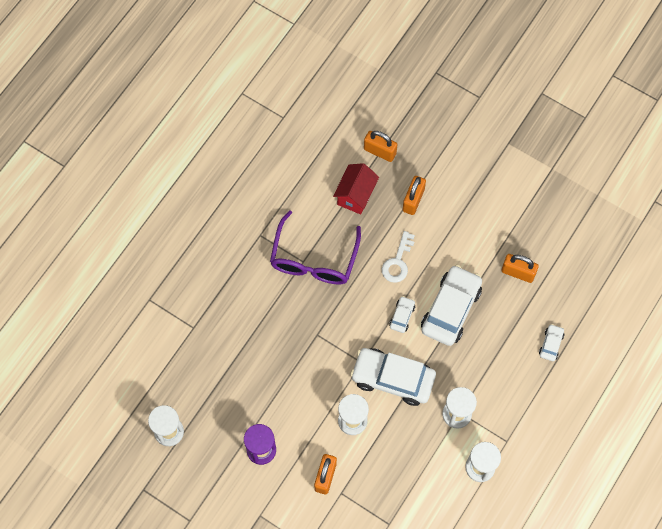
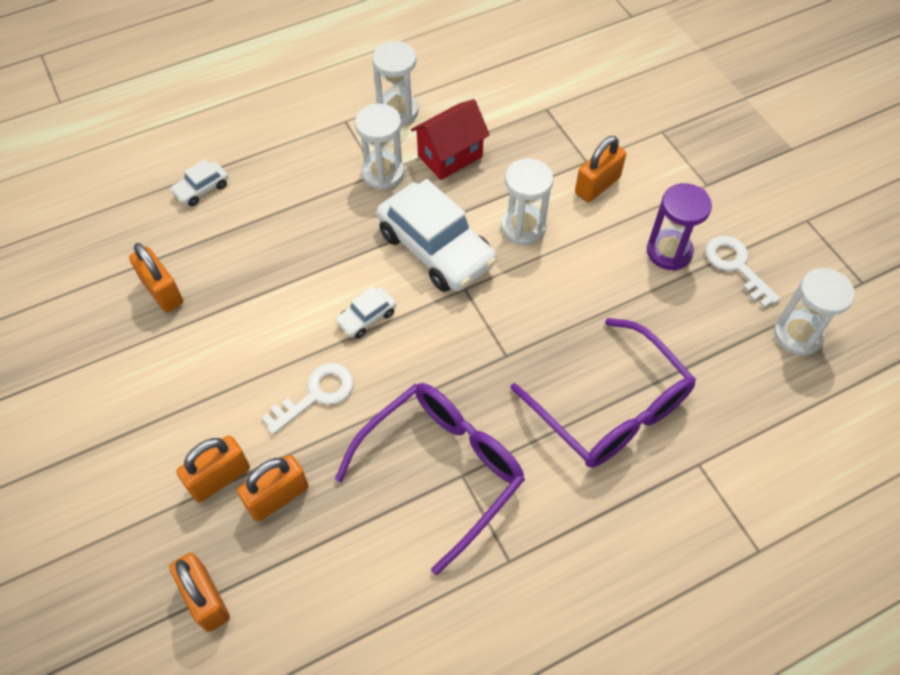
camera: 150 degrees left, 10 degrees down
red house [333,163,379,214] -> red house moved to [411,99,490,180]
white car [421,265,482,346] -> none
none -> orange padlock [237,455,309,522]
none -> purple glasses [510,318,696,468]
none -> white key [705,236,781,308]

